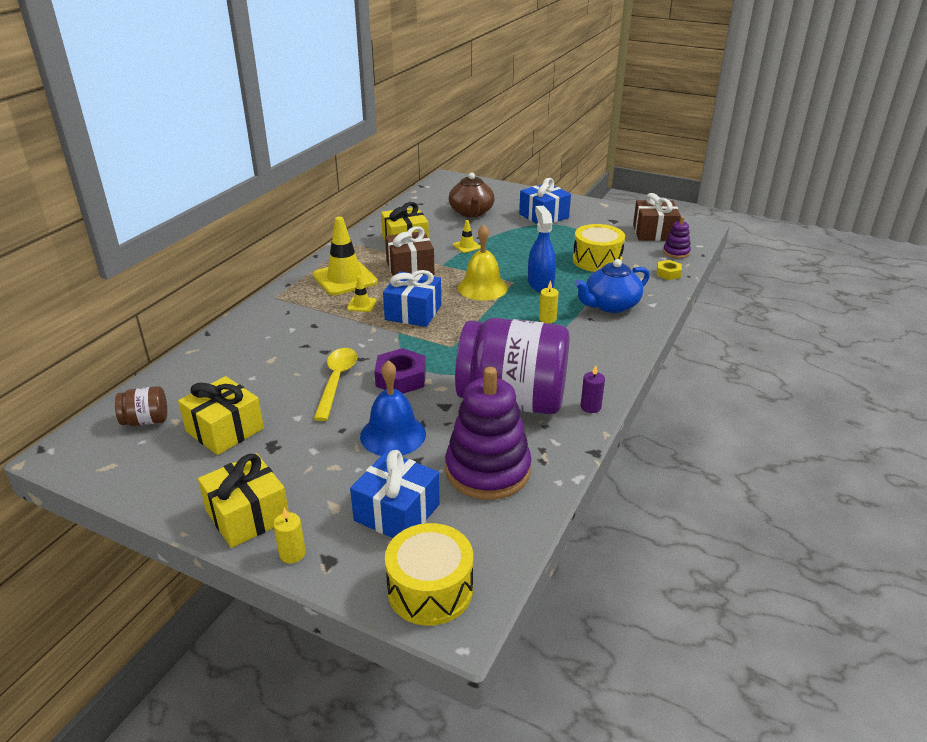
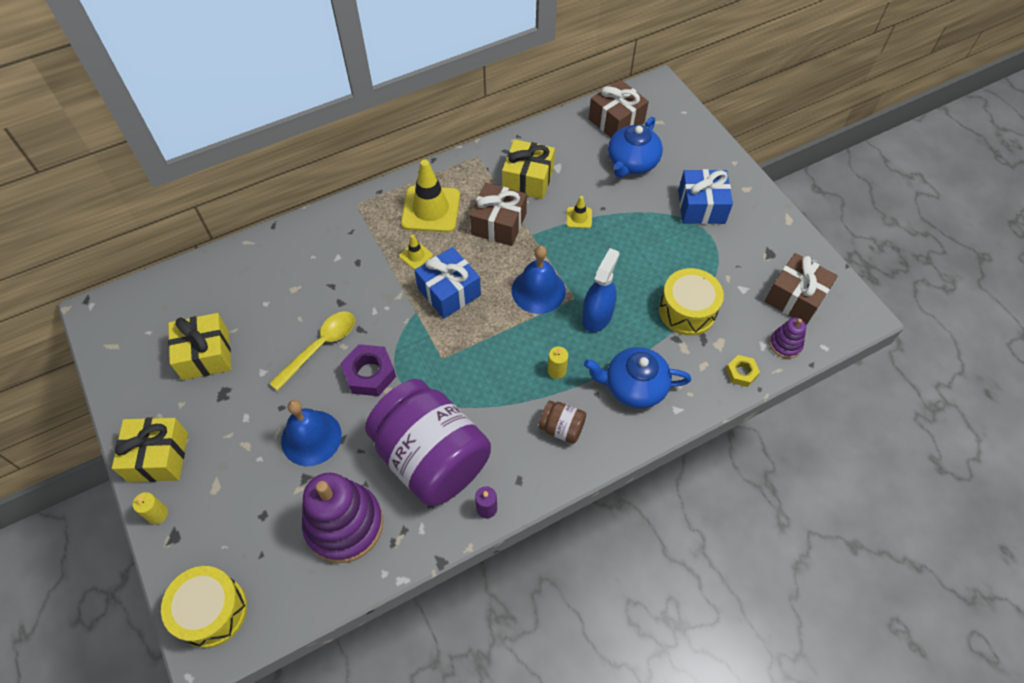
camera: 35 degrees right, 25 degrees up
brown jar [115,386,167,426] -> brown jar moved to [539,400,586,444]
blue gift [350,450,440,538] -> none
brown teapot [449,173,495,217] -> blue teapot [608,117,663,178]
yellow bell [458,224,508,300] -> blue bell [512,245,566,314]
none -> brown gift [589,79,649,137]

